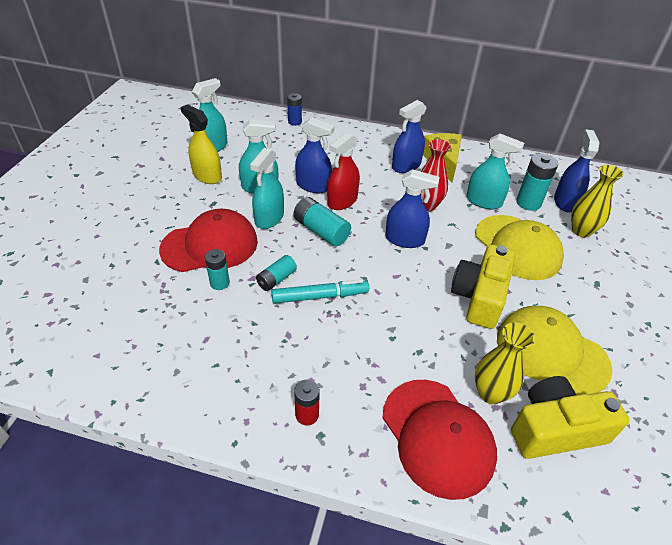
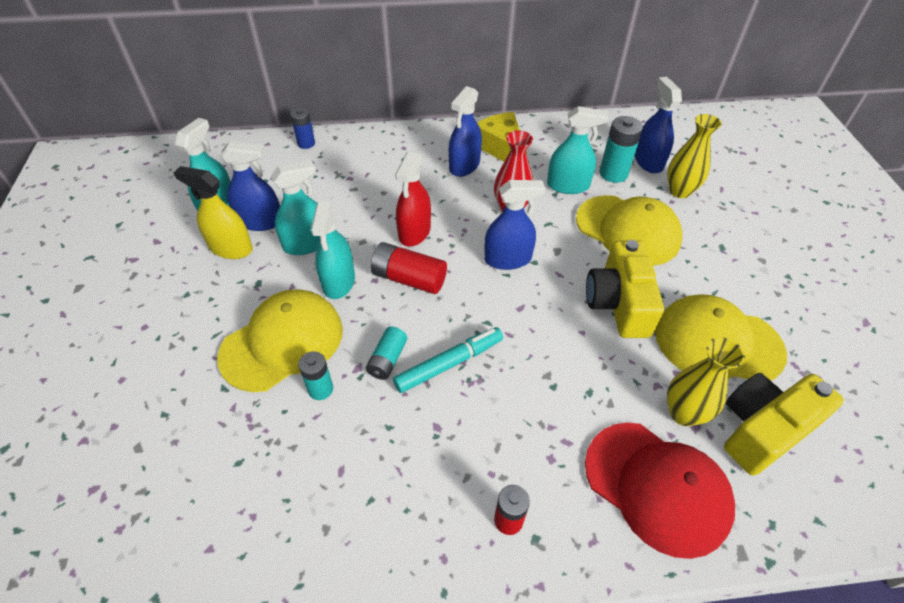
camera: 20 degrees left, 5 degrees up
red cap [159,209,258,272] -> yellow cap [217,290,343,392]
turquoise battery [294,197,351,246] -> red battery [370,242,447,294]
blue spray bottle [295,117,335,193] -> blue spray bottle moved to [220,141,280,231]

